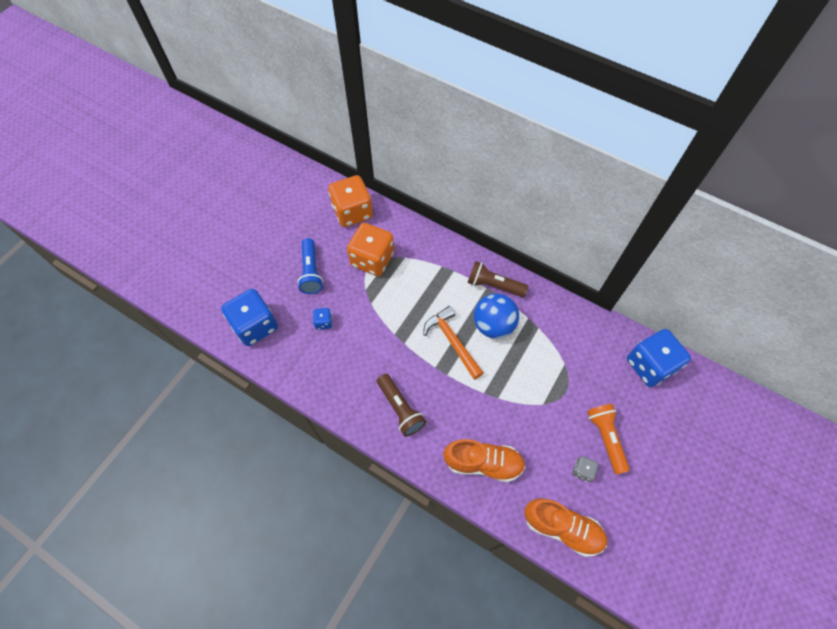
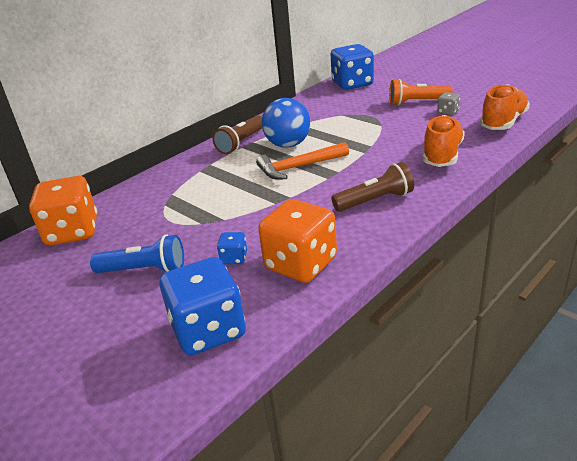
camera: 75 degrees left, 30 degrees down
orange dice [347,223,394,276] -> orange dice moved to [258,199,337,283]

